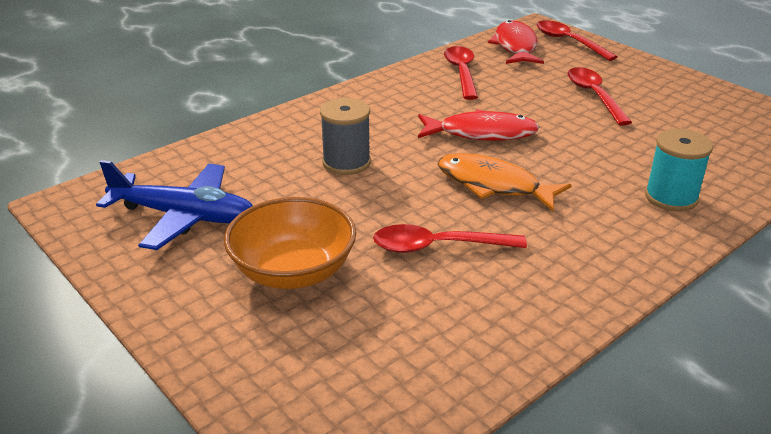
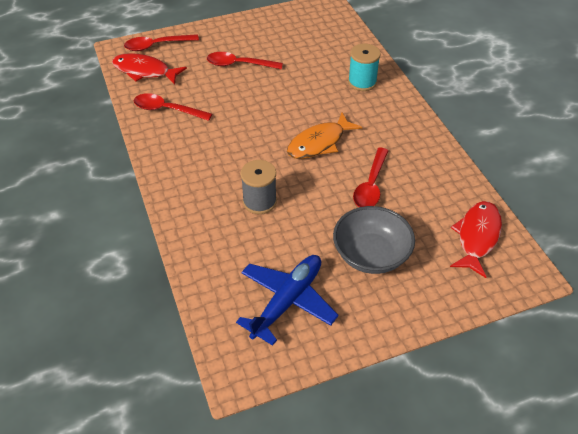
camera: 70 degrees left, 15 degrees up
orange bowl [224,197,356,289] -> grey bowl [333,206,415,274]
red fish [418,109,540,141] -> red fish moved to [450,201,502,278]

